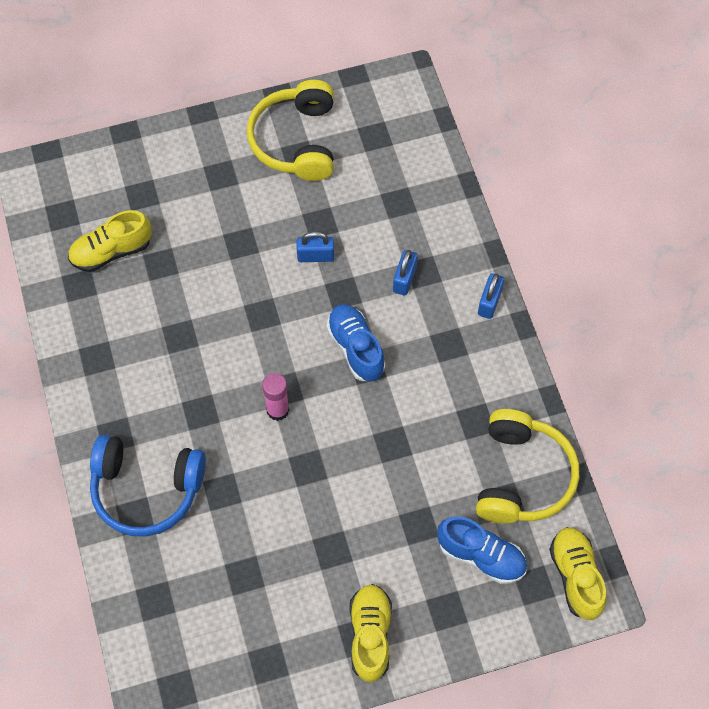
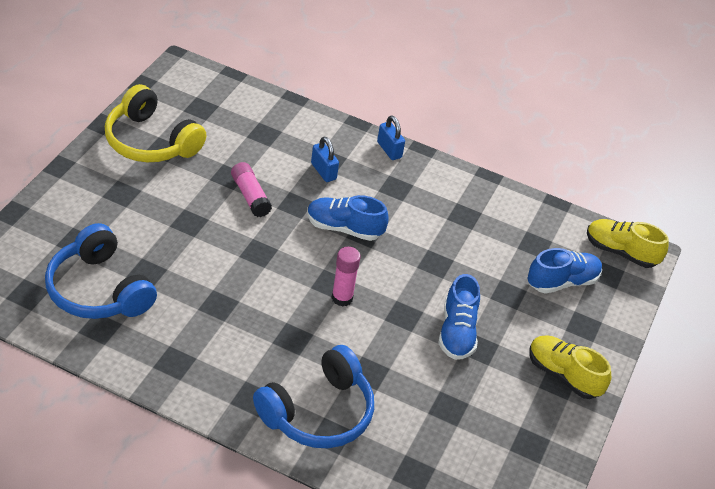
camera: 55 degrees left, 20 degrees down
yellow shoe [68,210,152,272] -> blue headphones [45,223,157,319]
blue padlock [297,231,334,262] -> pink glue stick [231,162,272,217]
yellow headphones [476,409,579,524] -> none
none -> blue shoe [438,274,480,360]

